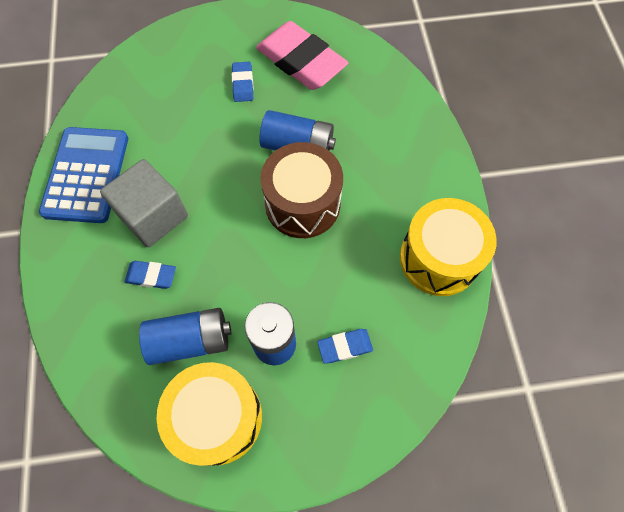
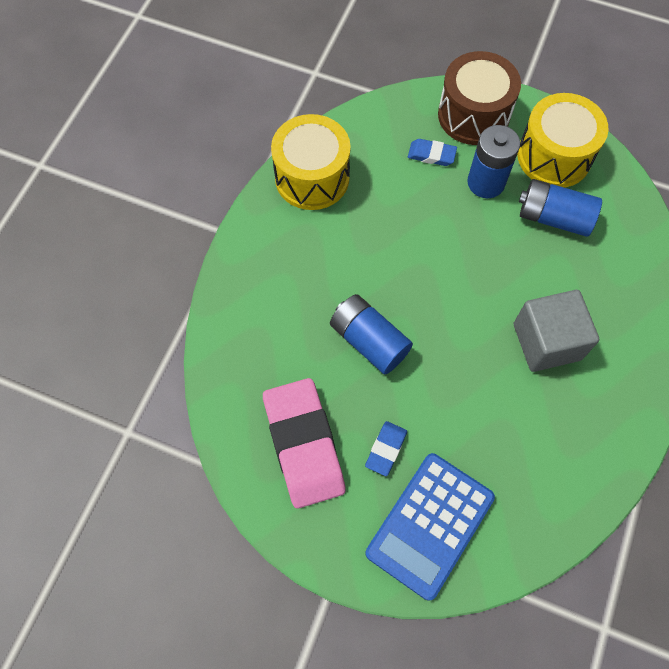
camera: 150 degrees left, 0 degrees up
blue calculator [39,127,128,223] -> blue calculator moved to [365,453,495,601]
blue eraser [125,261,176,289] -> none
brown drum [260,142,343,238] -> brown drum moved to [438,51,521,145]

